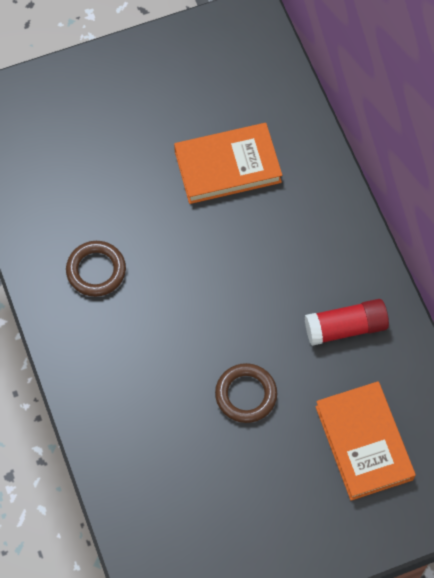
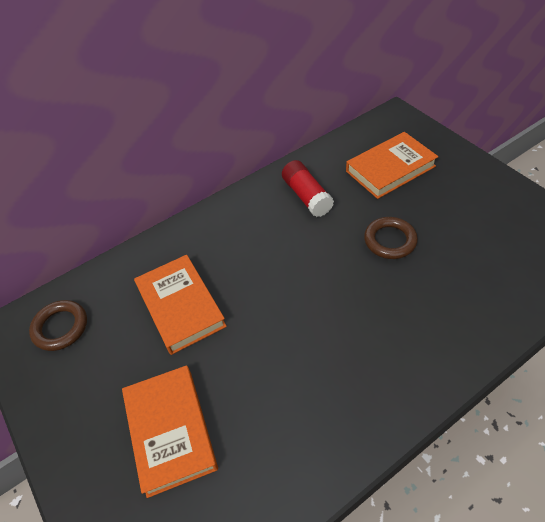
camera: 100 degrees left, 15 degrees down
brown ring [66,241,126,297] -> brown ring moved to [29,300,87,351]
none -> orange book [122,365,218,498]

